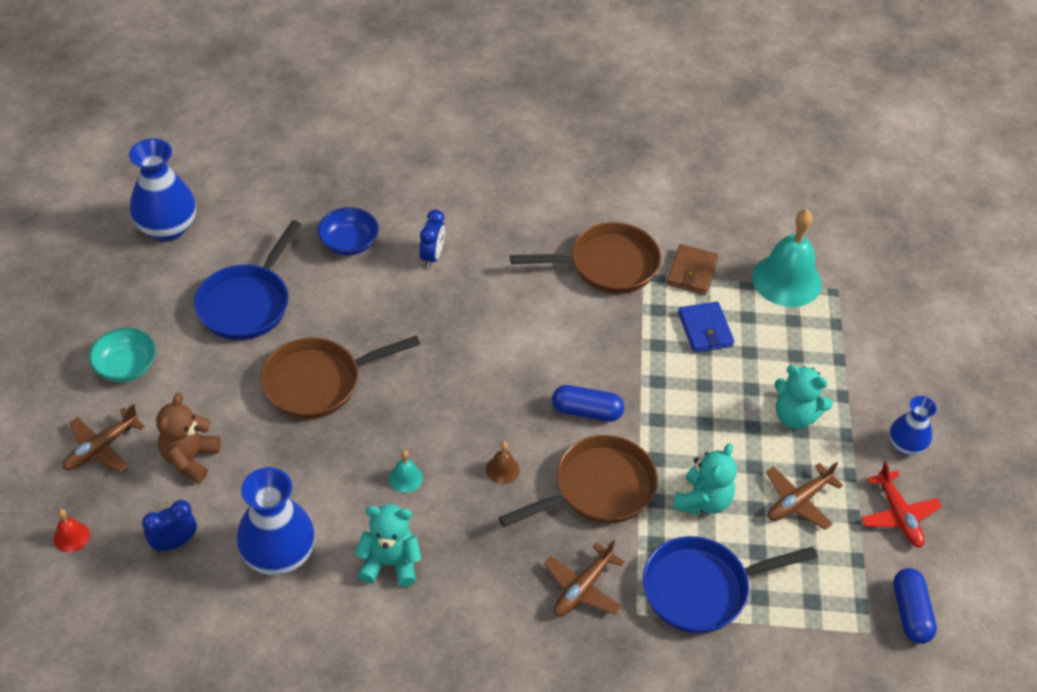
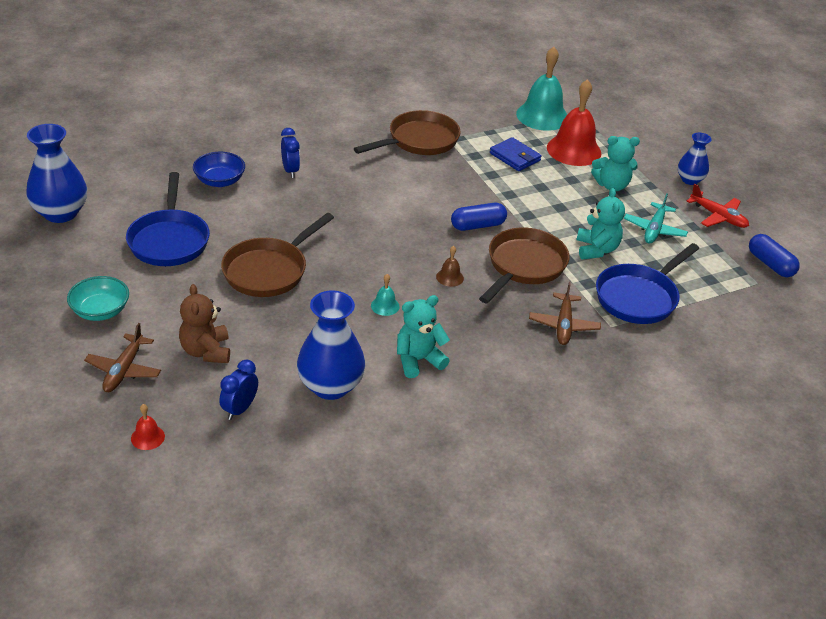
camera: 30 degrees left, 10 degrees down
brown wallet [667,244,719,295] -> none
brown plane [766,462,843,530] -> turquoise plane [624,193,688,244]
none -> red bell [547,79,601,166]

